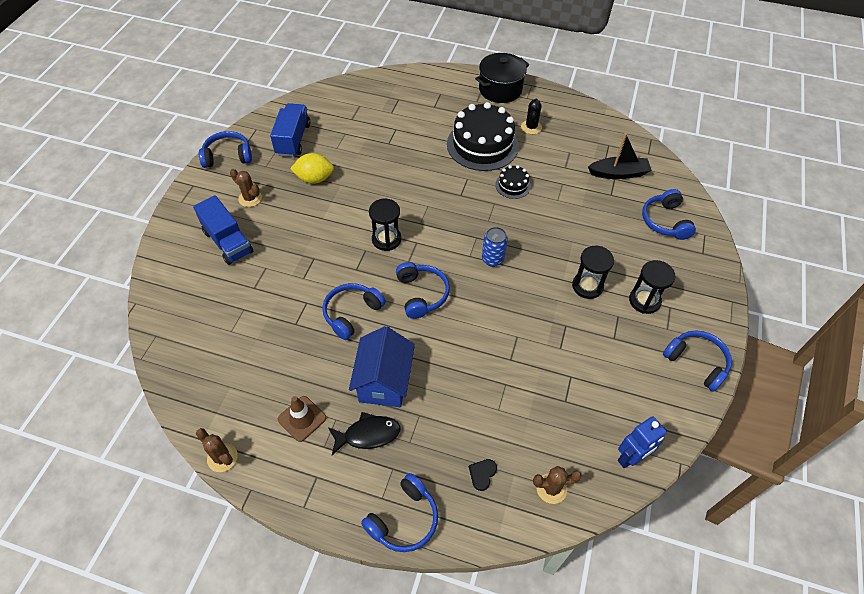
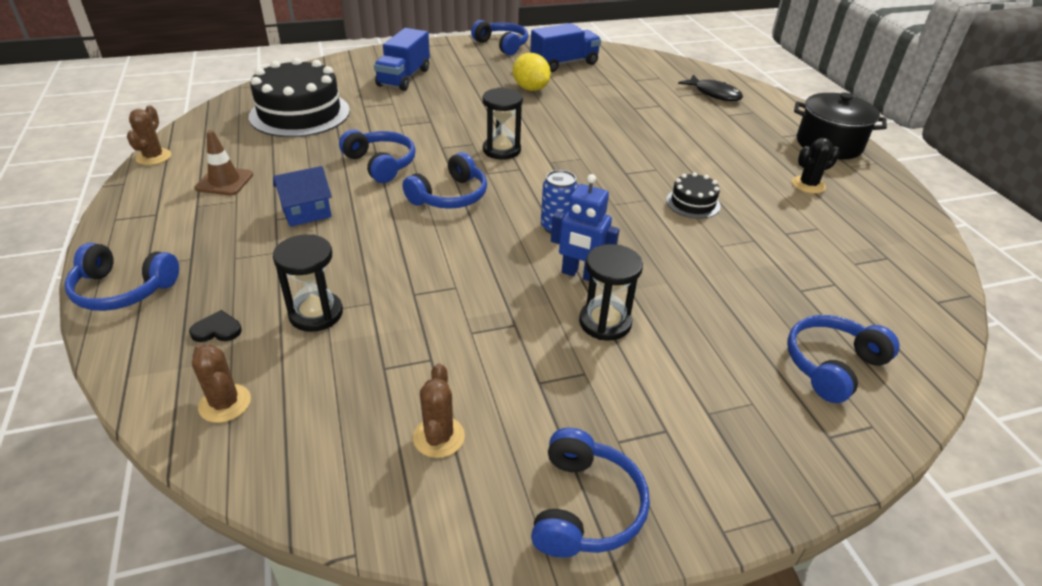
camera: 55 degrees right, 15 degrees down
brown cactus [230,169,262,207] -> brown cactus moved to [413,364,465,458]
blue headphones [322,283,386,340] -> blue headphones turned 45 degrees clockwise [339,130,416,183]
black fish [328,412,401,455] -> black fish moved to [678,75,743,101]
blue house [349,326,415,407] -> blue house [273,166,332,227], size x0.62
black cake [447,102,519,171] -> black cake moved to [249,57,350,137]
black boat [588,133,652,179] -> none
blue robot [618,416,667,468] -> blue robot moved to [551,174,619,281]
black hourglass [629,260,676,314] -> black hourglass moved to [273,234,343,332]

